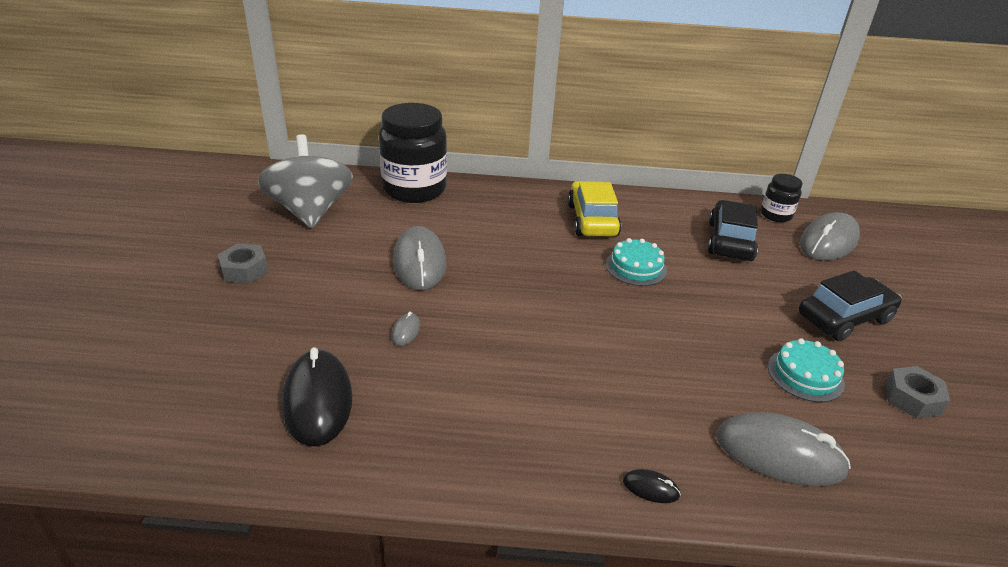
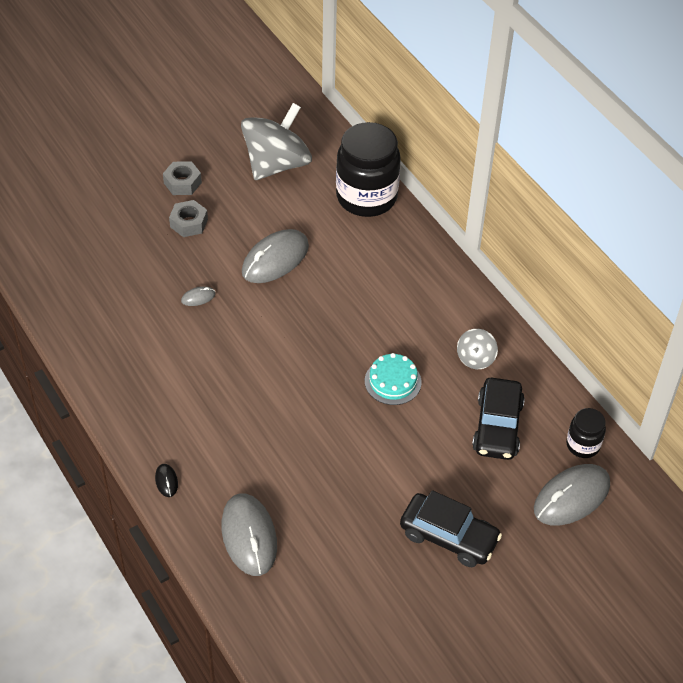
camera: 55 degrees right, 15 degrees up
black mouse [282,347,352,446] -> none
yellow car [568,181,621,236] -> none
black car [708,200,758,261] -> black car turned 120 degrees clockwise [472,378,525,460]
turquoise cake [768,338,845,402] -> none
grey mouse [800,212,860,261] -> grey mouse turned 45 degrees counterclockwise [534,464,610,525]
grey nut [885,366,950,419] -> grey nut moved to [169,200,208,237]
none -> grey spinning top [457,329,498,369]

